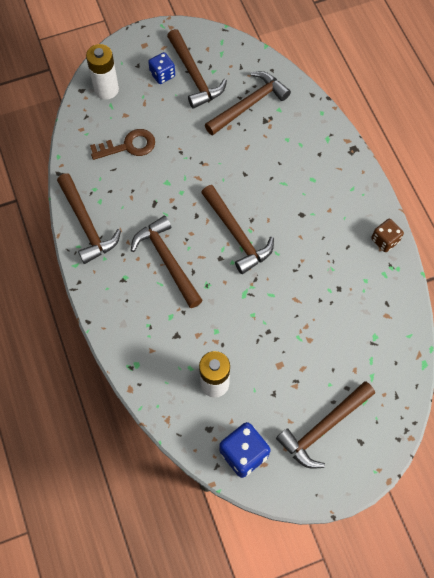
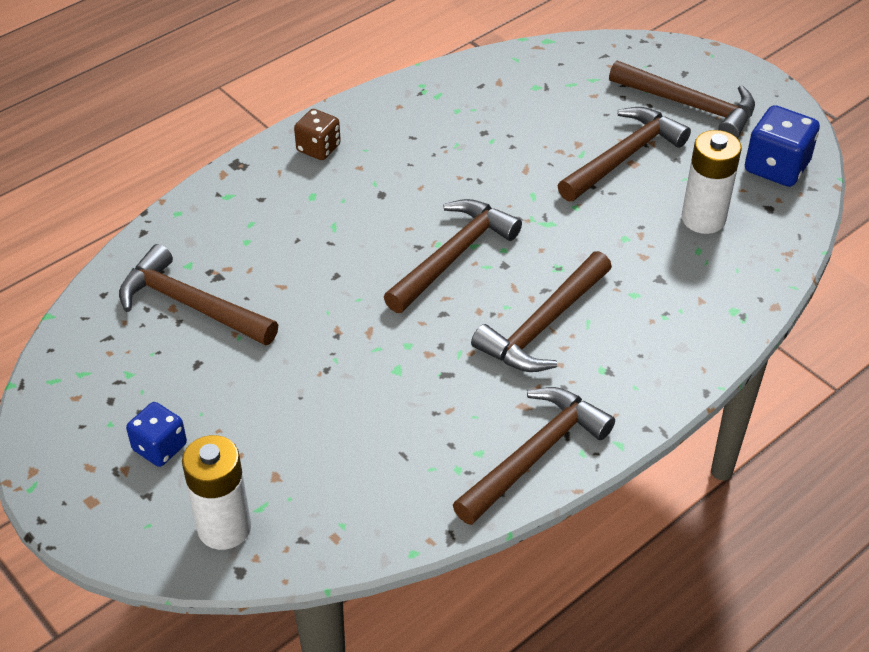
camera: 110 degrees left, 20 degrees down
brown key [90,129,155,160] -> none
brown hammer [167,29,227,109] -> brown hammer moved to [558,107,691,202]
brown dice [371,219,404,252] -> brown dice moved to [294,109,341,160]

